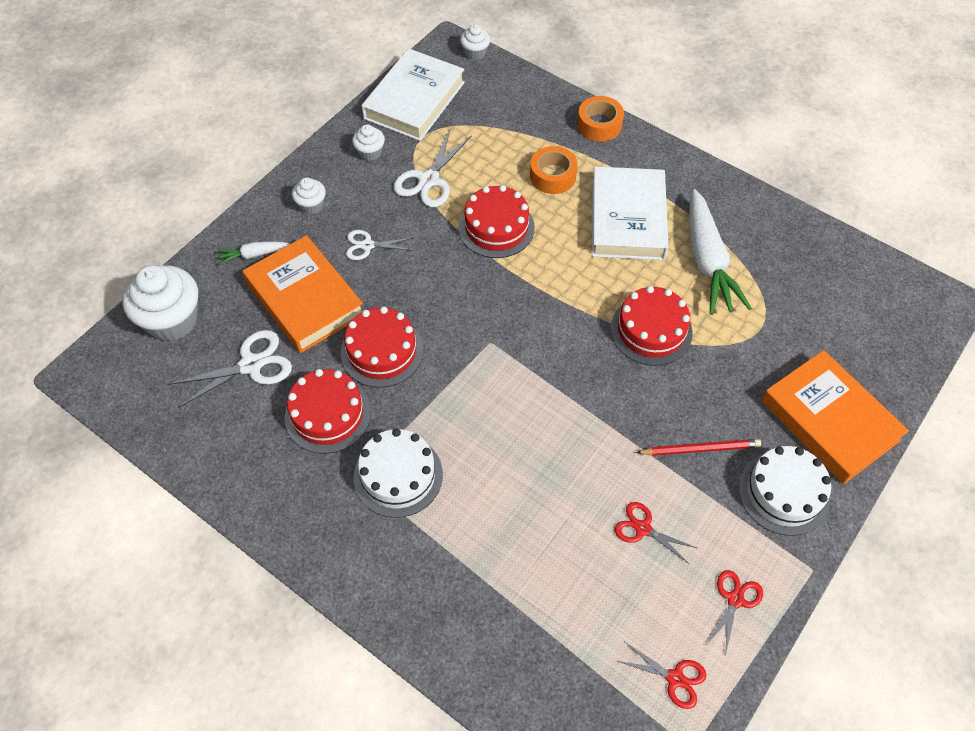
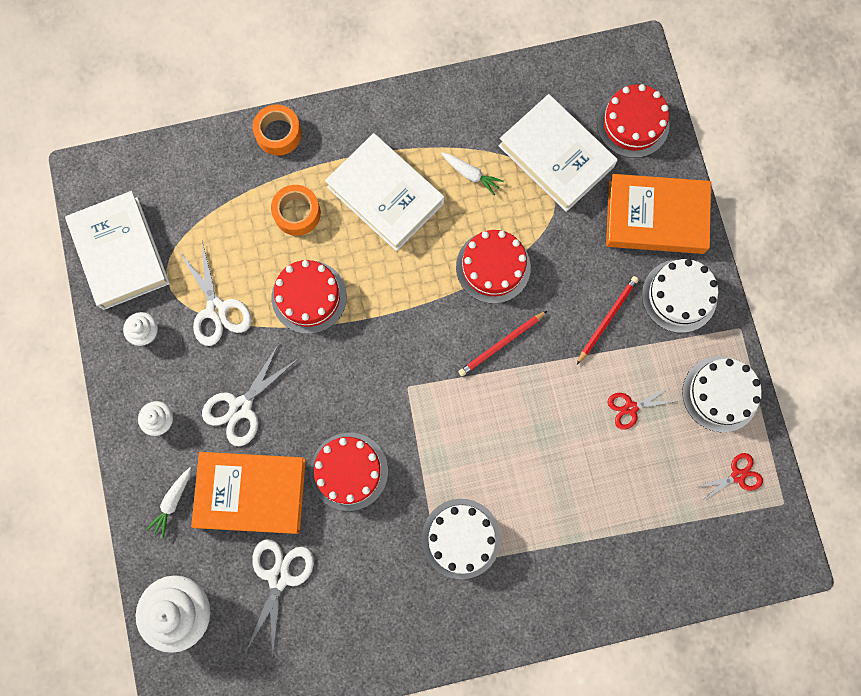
camera: 50 degrees left, 20 degrees up
red cake [285,369,371,454] -> red cake moved to [597,84,670,158]
white scissors [346,230,414,260] -> white scissors [202,343,299,446], size x1.60
white cupcake [460,24,490,60] -> none
white carrot [689,189,752,315] -> white carrot [441,152,504,195], size x0.47
red scissors [707,570,763,656] -> white cake [682,356,762,432]
none -> red pencil [458,311,547,376]
none -> white book [498,94,618,212]

